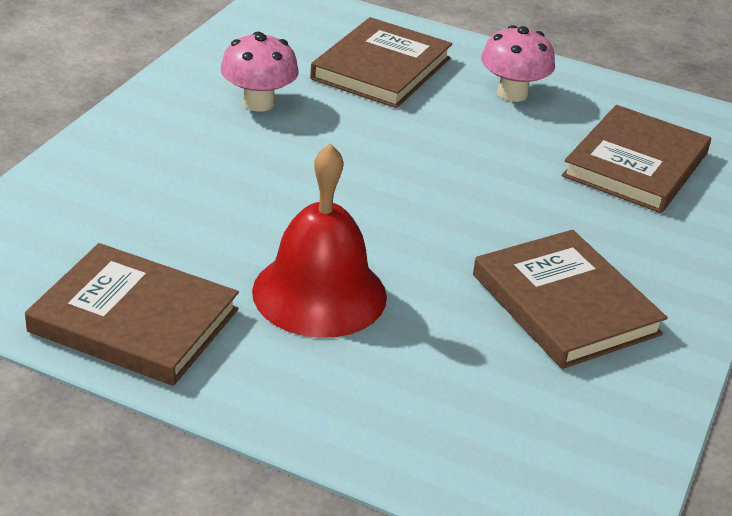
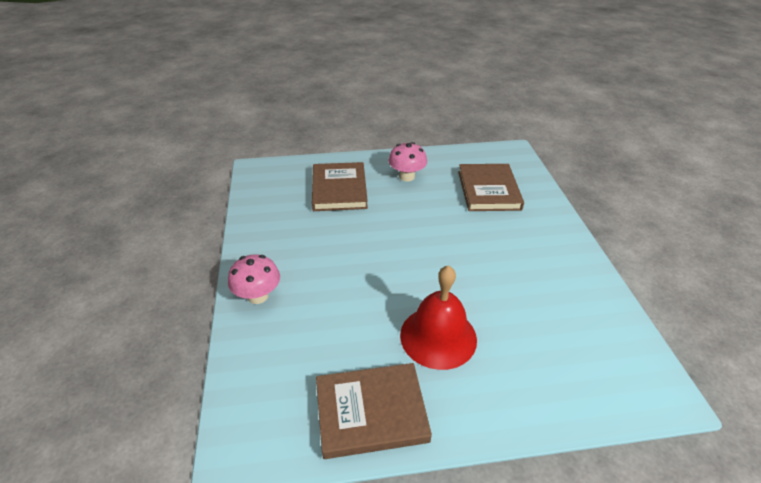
camera: 30 degrees left, 5 degrees up
pink mushroom [220,32,299,112] -> pink mushroom moved to [228,254,280,304]
brown book [473,230,668,369] -> none

